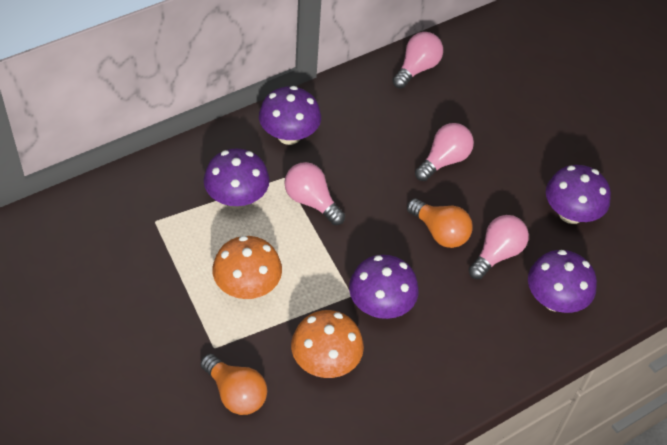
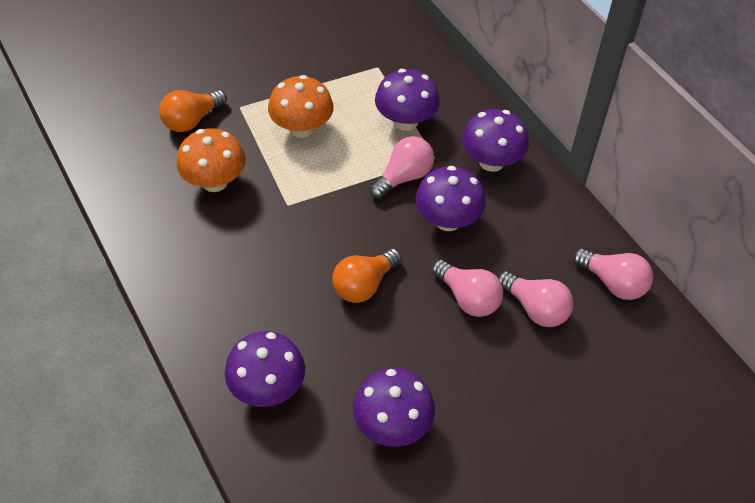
camera: 95 degrees right, 0 degrees up
purple mushroom [349,255,419,319] -> purple mushroom moved to [415,166,486,231]
pink light bulb [468,215,529,279] -> pink light bulb moved to [497,271,574,327]

